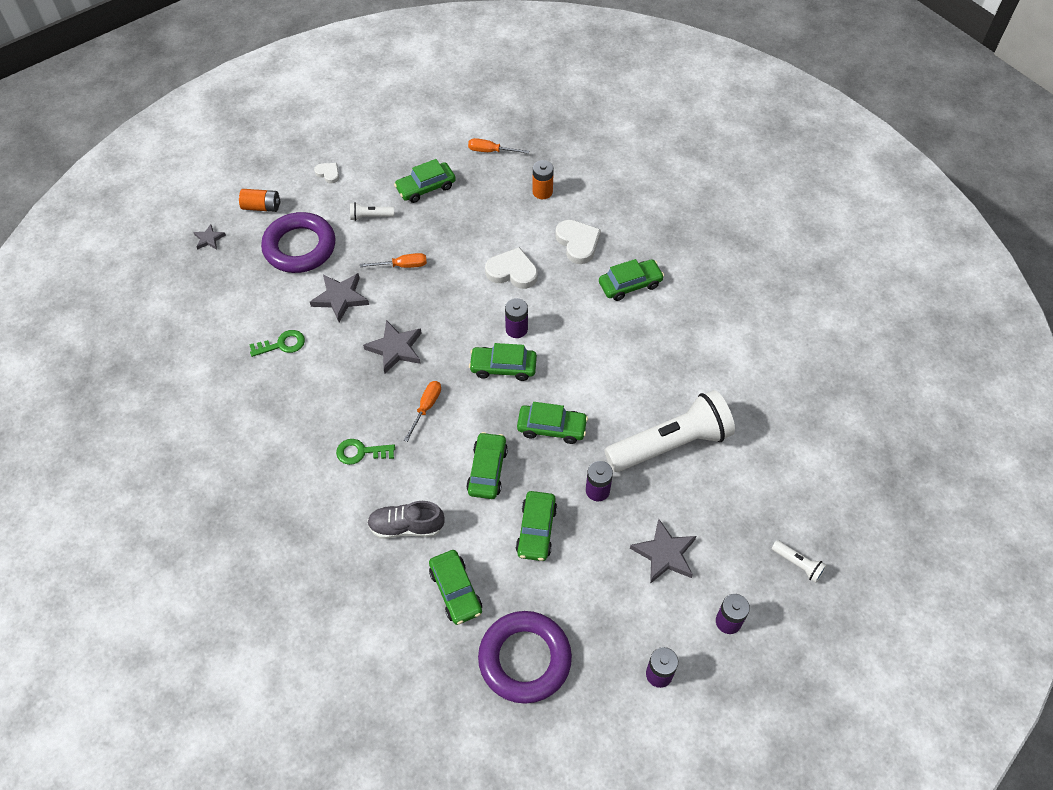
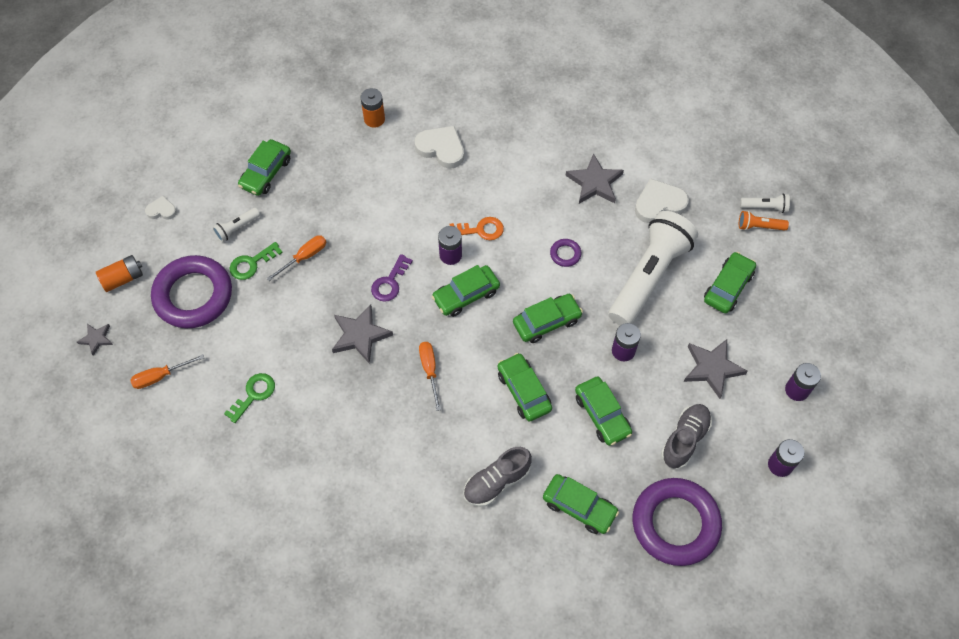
camera: 35 degrees left, 5 degrees up
grey star [310,273,369,322] -> grey star moved to [565,153,624,204]
green key [336,439,395,465] -> green key moved to [230,242,283,280]
orange screwdriver [468,138,529,154] -> orange screwdriver moved to [130,354,204,389]
white heart [485,247,538,289] -> white heart moved to [635,178,689,223]
green car [599,259,664,301] -> green car moved to [704,252,756,313]
white flashlight [772,540,827,583] -> white flashlight moved to [740,193,790,213]
none -> purple key [371,254,413,302]
none -> orange key [450,217,504,240]
none -> purple ring [550,239,581,267]
none -> grey shoe [661,404,712,469]
none -> orange flashlight [739,211,789,231]

